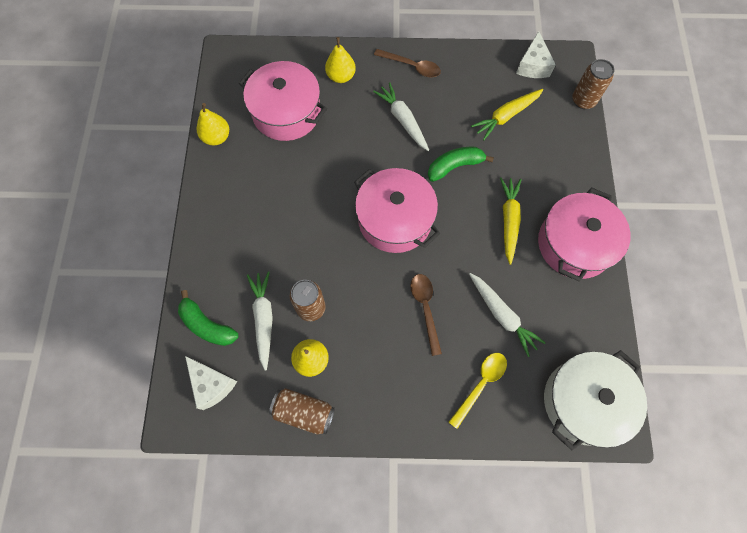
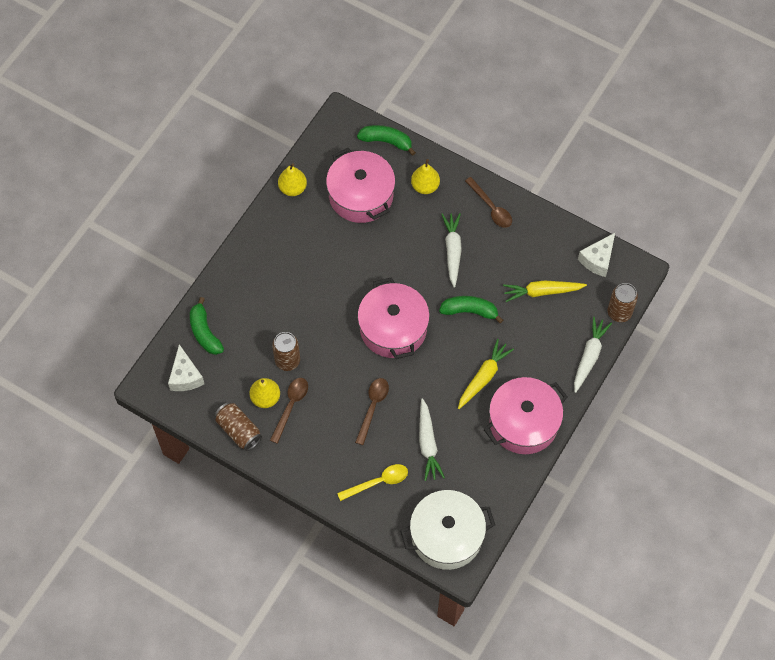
camera: 30 degrees right, 5 degrees down
white carrot [247,271,273,371] -> white carrot moved to [574,317,612,393]
none -> brown spoon [270,378,308,444]
none -> green banana [357,125,416,156]

